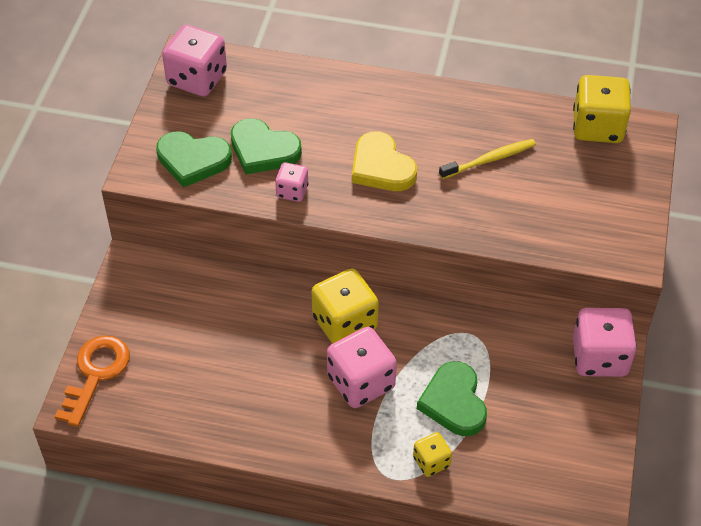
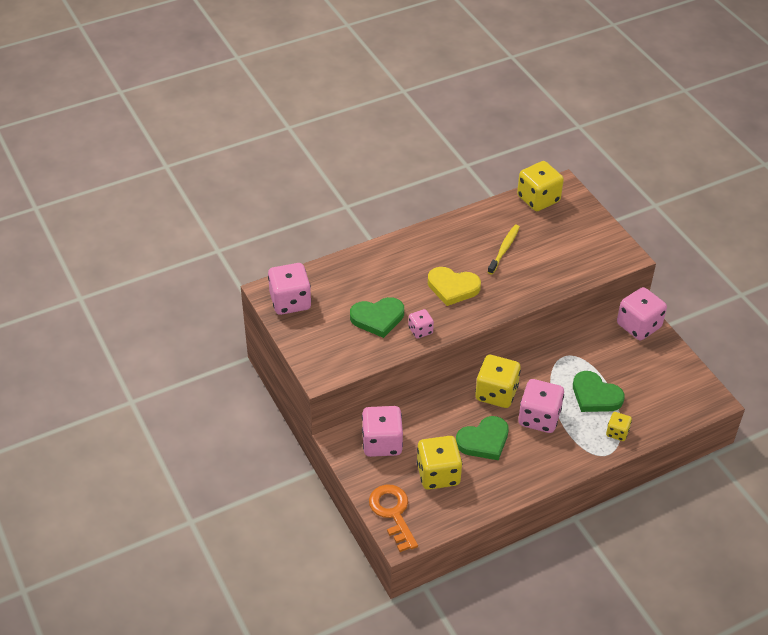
camera: 40 degrees left, 5 degrees down
green heart [156,131,232,187] -> green heart moved to [456,416,509,460]
none -> pink dice [362,406,403,457]
none -> yellow dice [417,436,462,490]

